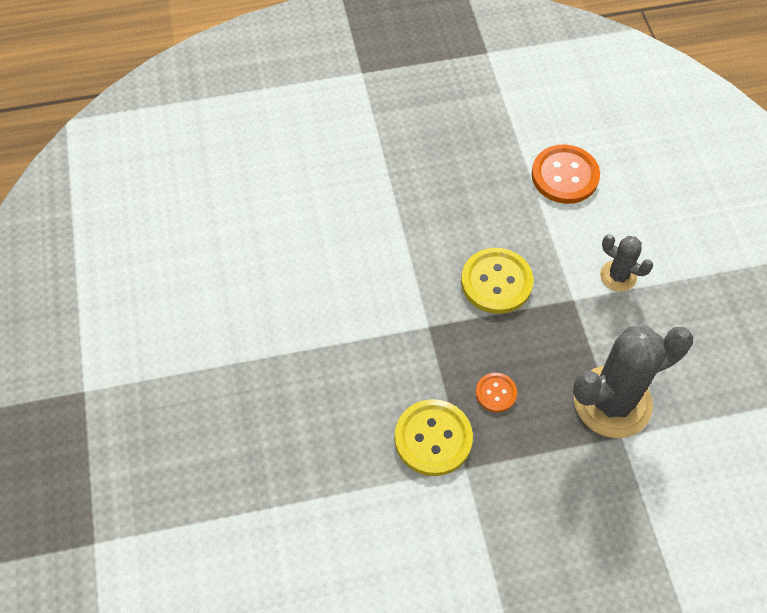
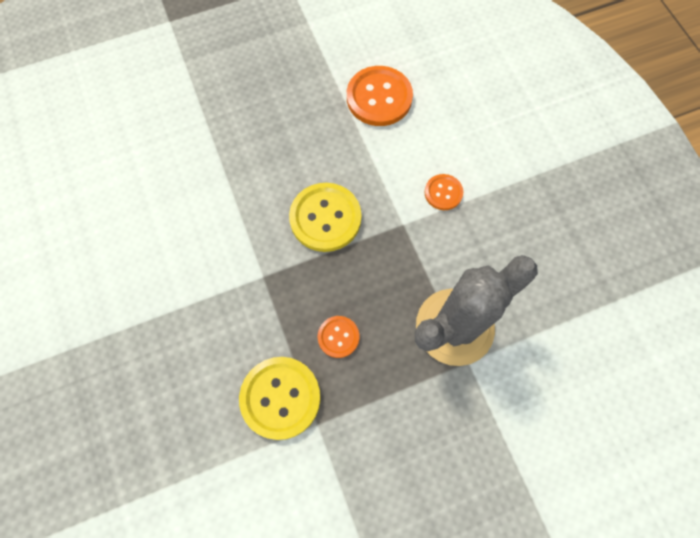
camera: 10 degrees left, 10 degrees up
grey cactus [600,234,653,292] -> orange button [425,174,463,210]

